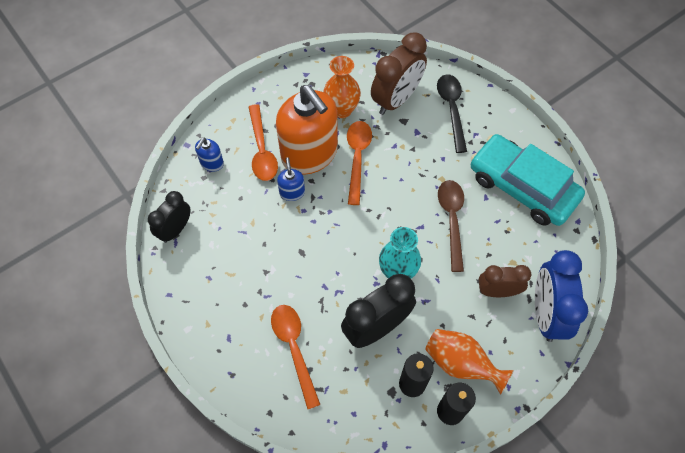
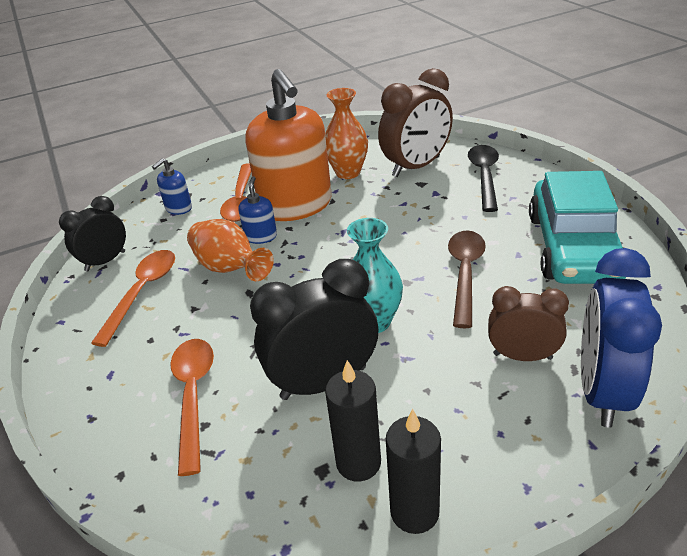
camera: 15 degrees right, 25 degrees down
orange spoon [347,121,372,205] -> orange spoon moved to [91,250,175,347]
orange vase [425,329,514,395] -> orange vase moved to [187,219,274,281]
turquoise car [471,134,585,226] -> turquoise car turned 135 degrees counterclockwise [529,171,626,284]

